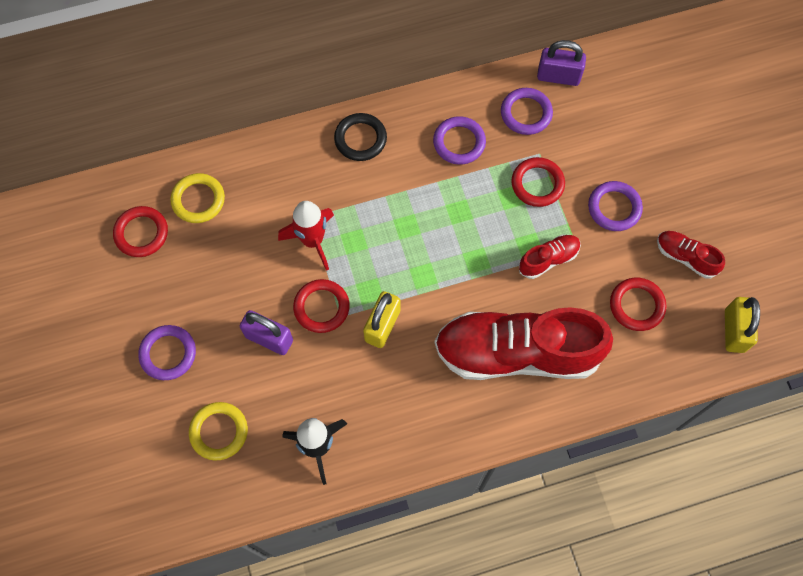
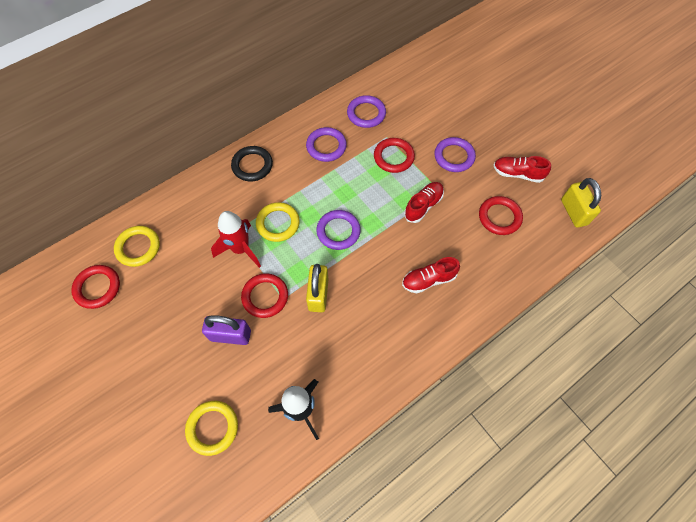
camera: 20 degrees left, 5 degrees down
purple ring [138,325,196,380] -> purple ring moved to [316,210,361,250]
red shoe [435,307,613,380] -> red shoe [402,257,460,293], size x0.43
purple padlock [537,40,586,86] -> none
none -> yellow ring [256,202,300,242]

